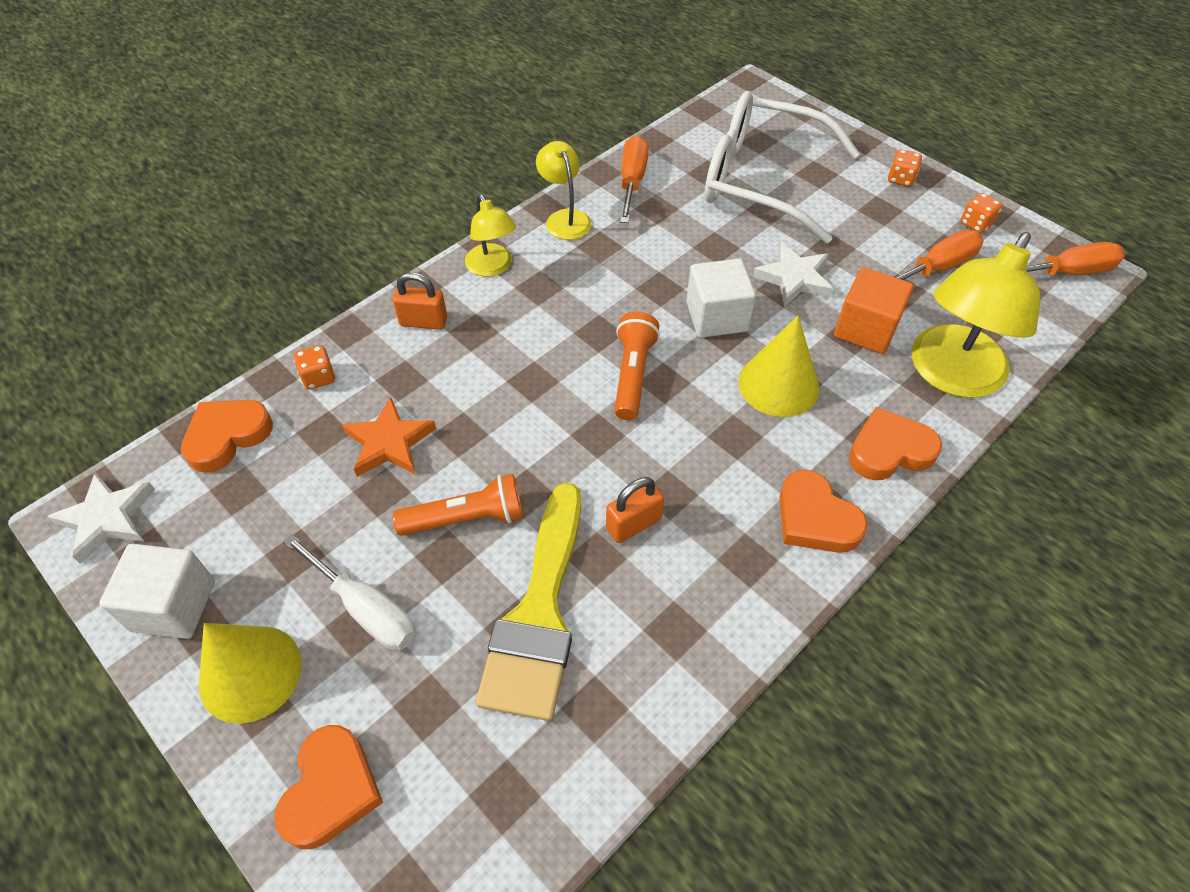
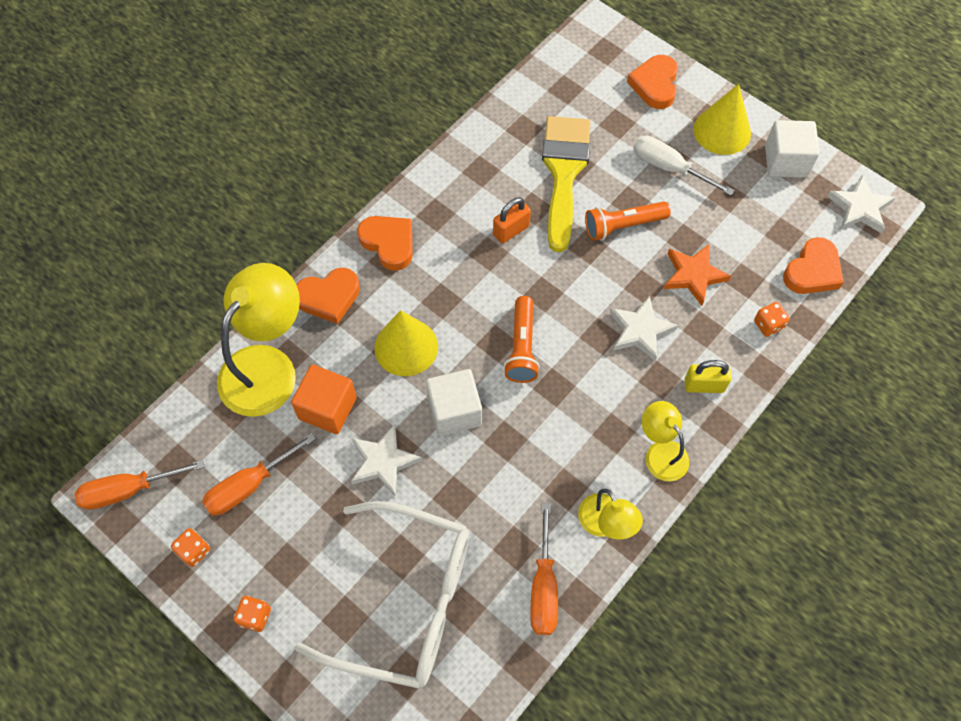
camera: 175 degrees right, 10 degrees up
orange padlock [393,272,447,330] -> yellow padlock [685,360,731,393]
none -> white star [610,296,678,361]

